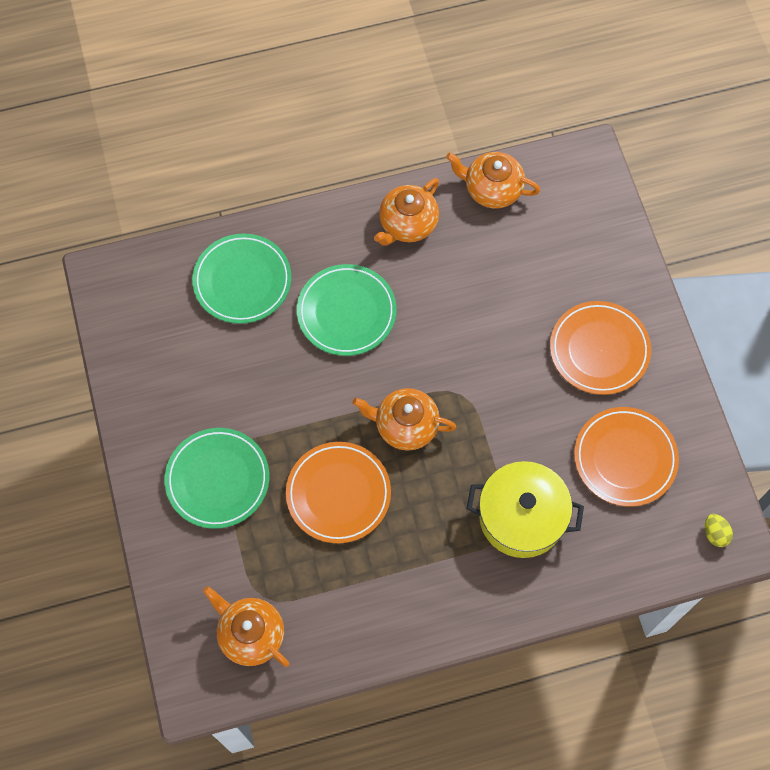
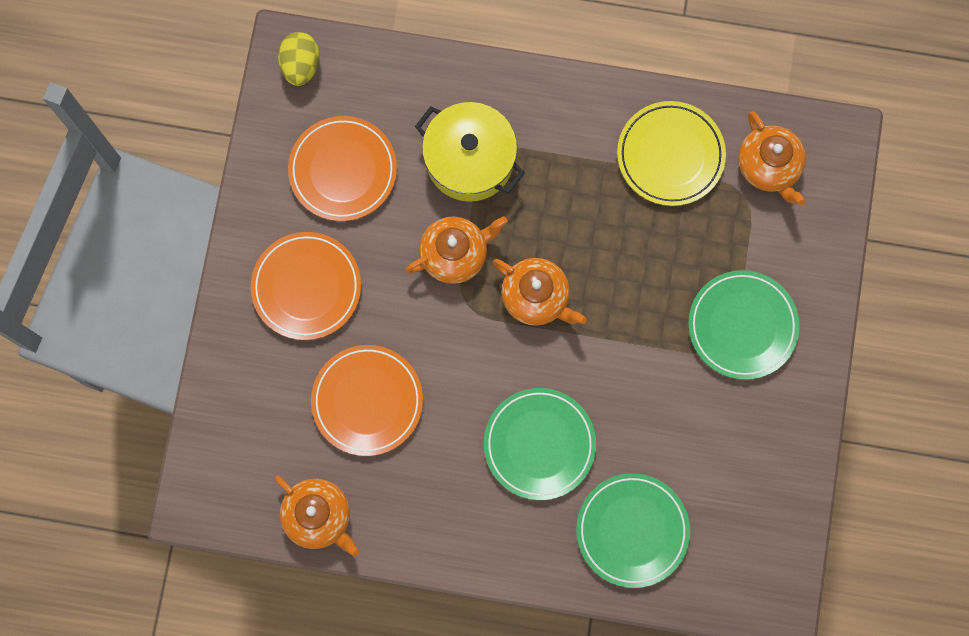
camera: 155 degrees left, 10 degrees up
orange plate [286,442,391,543] -> orange plate moved to [311,345,423,456]
orange teapot [374,178,439,246] -> orange teapot moved to [405,216,508,284]
yellow egg [705,514,733,547] -> yellow egg [278,32,320,86], size x1.59
none -> yellow plate [617,101,726,206]

